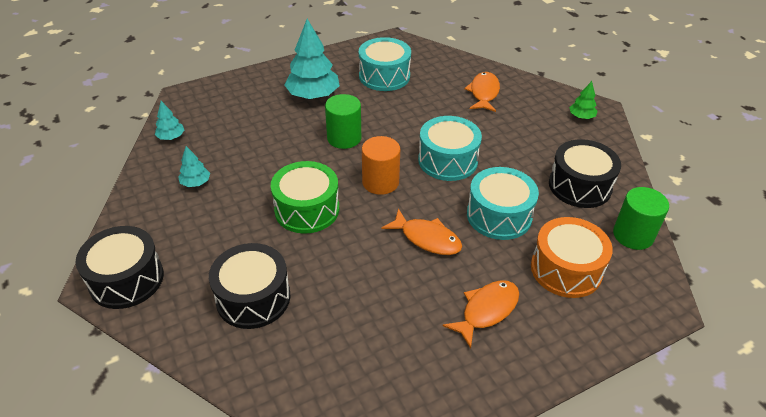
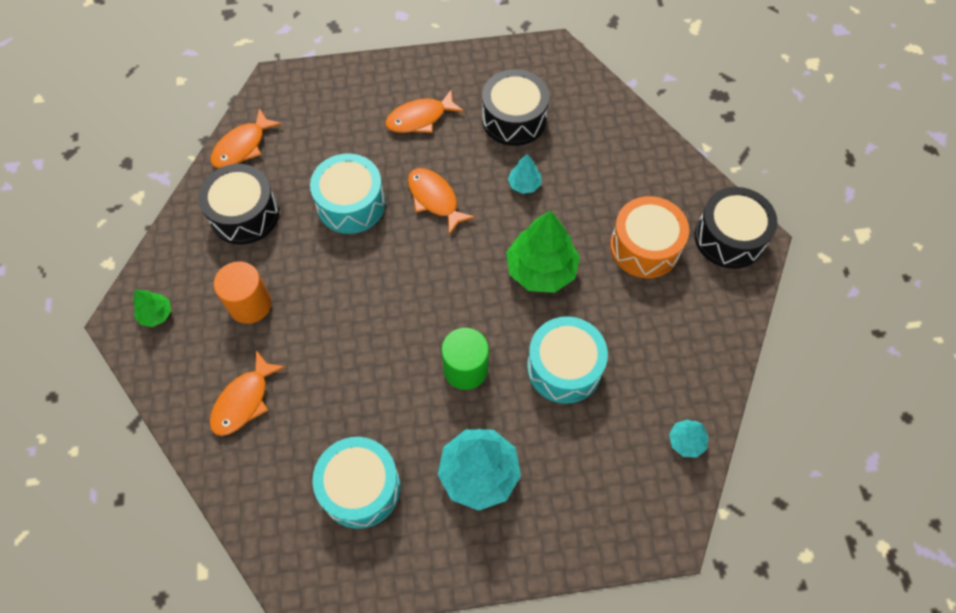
camera: 160 degrees left, 20 degrees up
turquoise tree [178,146,210,187] -> turquoise tree moved to [508,154,541,194]
black drum [209,243,290,329] -> black drum moved to [482,69,549,146]
green drum [271,161,339,234] -> green tree [506,210,580,293]
orange cylinder [362,136,400,195] -> orange cylinder moved to [214,261,272,324]
turquoise drum [418,116,482,181] -> turquoise drum moved to [527,316,608,404]
orange drum [531,217,613,298] -> orange drum moved to [610,196,689,278]
green cylinder [613,187,669,250] -> orange fish [211,108,282,169]

